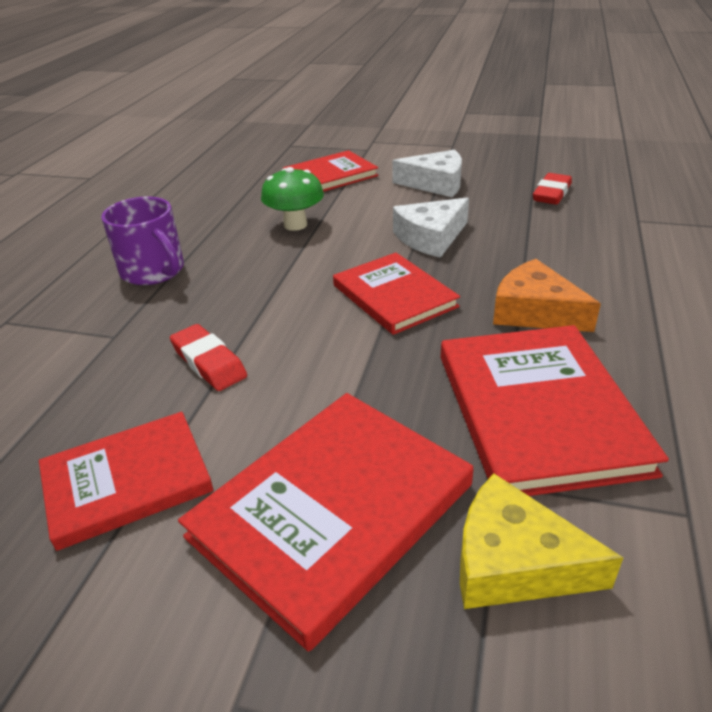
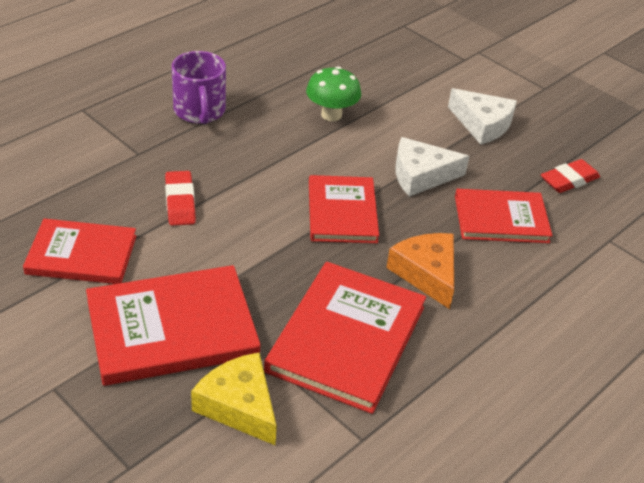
camera: 25 degrees right, 5 degrees up
red book [283,150,378,192] -> red book moved to [455,189,553,243]

